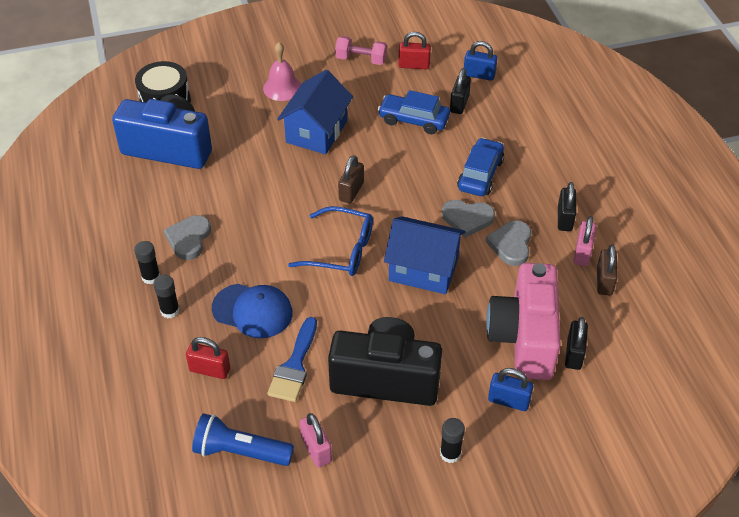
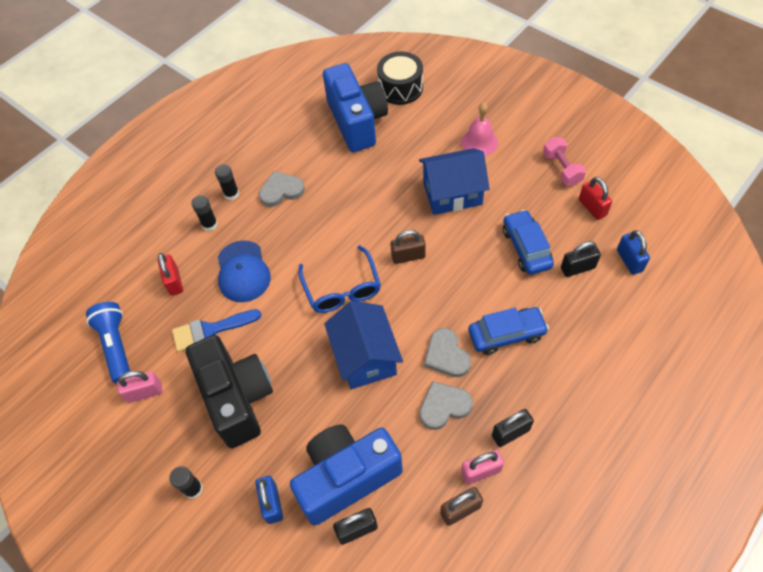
camera: 60 degrees right, 10 degrees up
pink padlock [300,413,332,468] -> pink padlock turned 45 degrees clockwise [117,371,162,403]
pink camera [486,263,561,380] -> blue camera [290,424,403,525]

